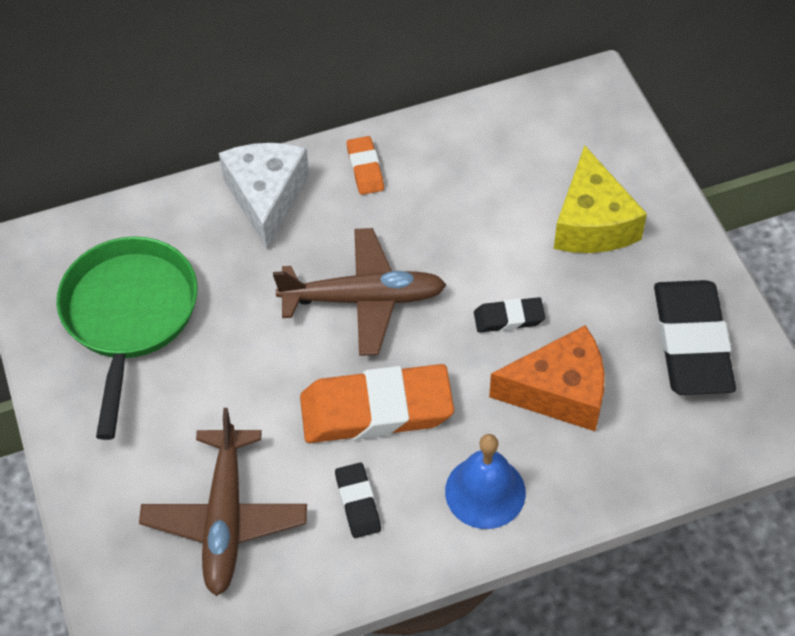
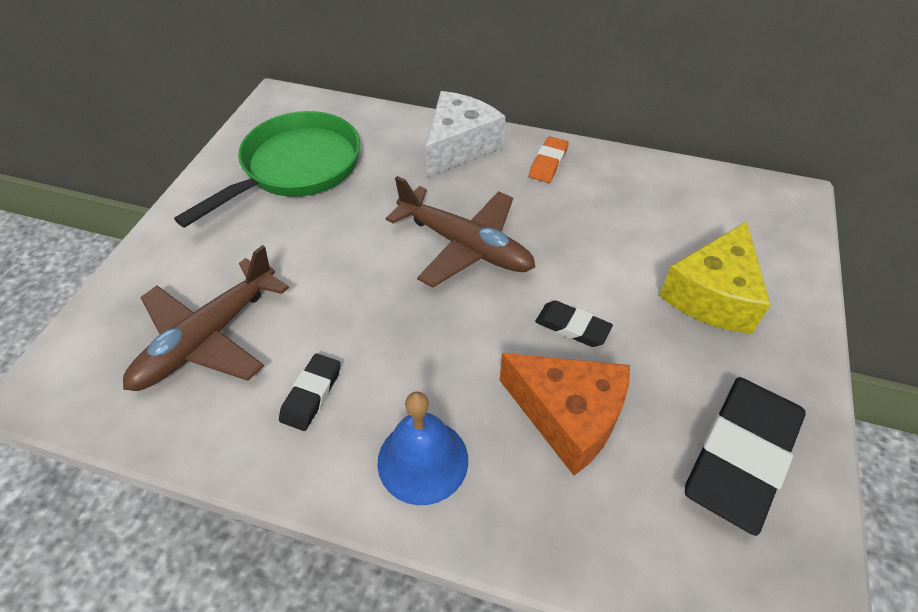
camera: 35 degrees right, 5 degrees down
orange eraser [300,364,454,443] -> none

